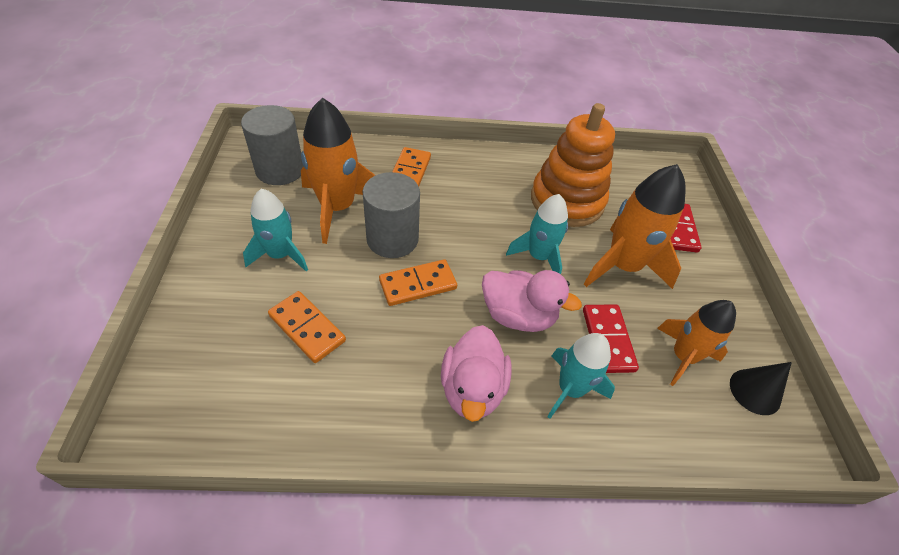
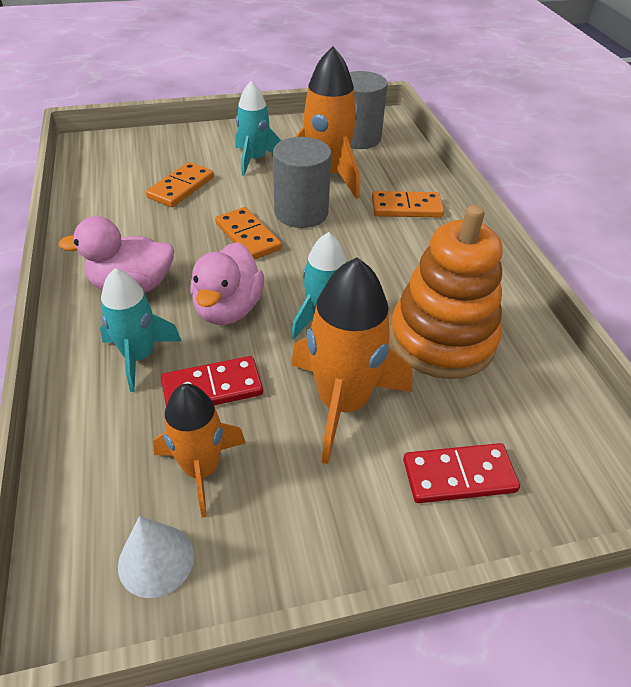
camera: 80 degrees right, 5 degrees down
black cone [730,362,792,415] -> white cone [118,516,194,598]

